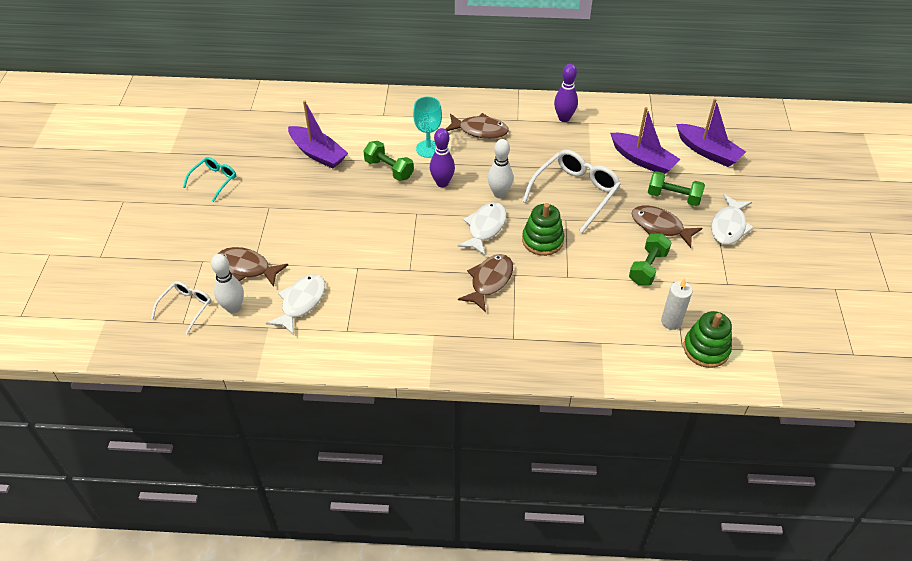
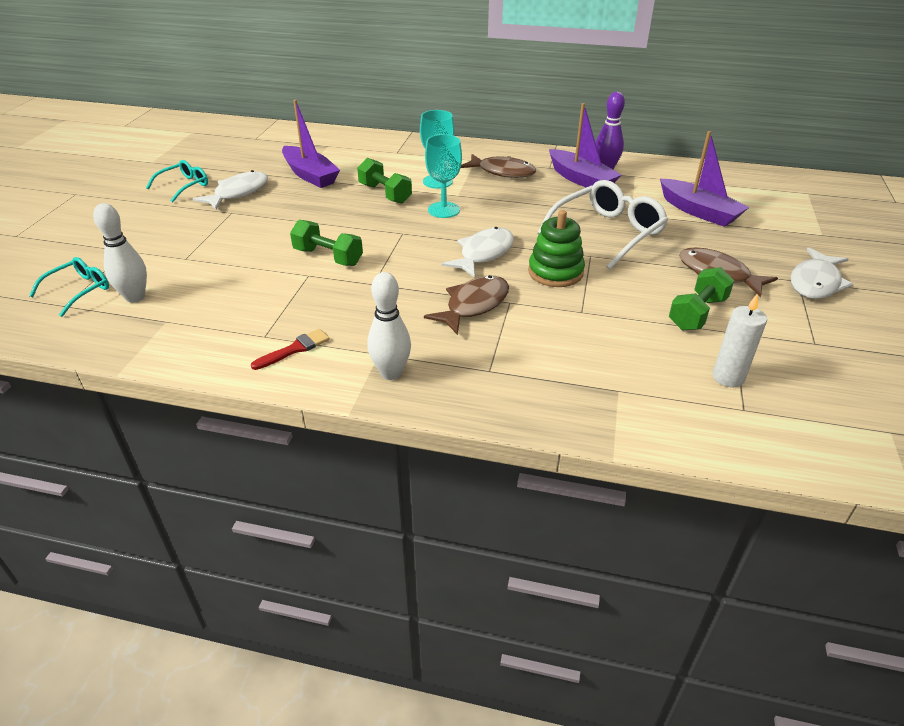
camera: 10 degrees right, 10 degrees down
white glasses [151,281,211,335] -> turquoise glasses [29,257,109,317]
brown fish [218,247,288,287] -> none
white fish [266,274,325,335] -> white fish moved to [193,170,268,210]
purple bowling pin [430,128,455,187] -> turquoise goblet [425,134,462,218]
white bowling pin [488,139,513,198] -> white bowling pin moved to [367,272,411,380]
green dumbbell [648,171,705,206] -> green dumbbell moved to [290,220,363,266]
purple boat [676,98,746,167] -> purple boat moved to [549,103,621,187]
green stacking toy [683,311,732,368] -> none
none -> red brush [251,329,330,370]

